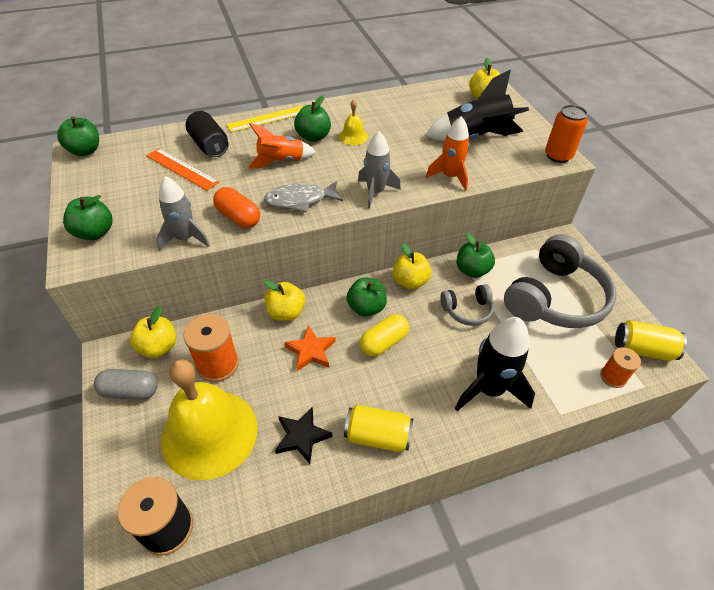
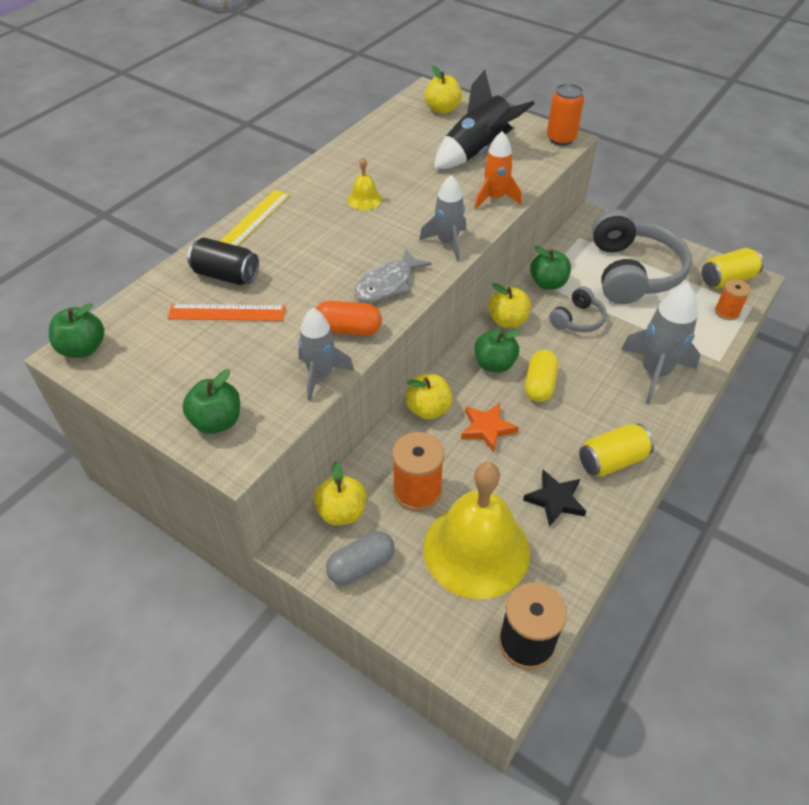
camera: 35 degrees left, 0 degrees up
orange rocket [248,123,316,168] -> none
green apple [294,95,331,142] -> none
black rocket [455,317,535,411] -> grey rocket [621,283,700,404]

